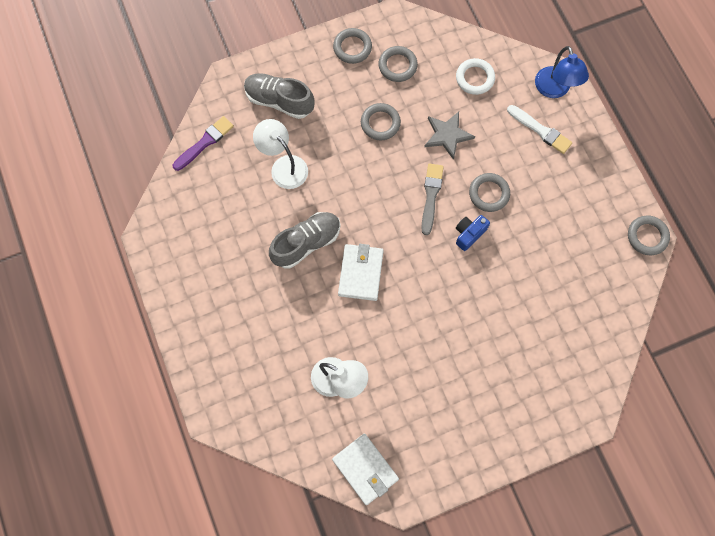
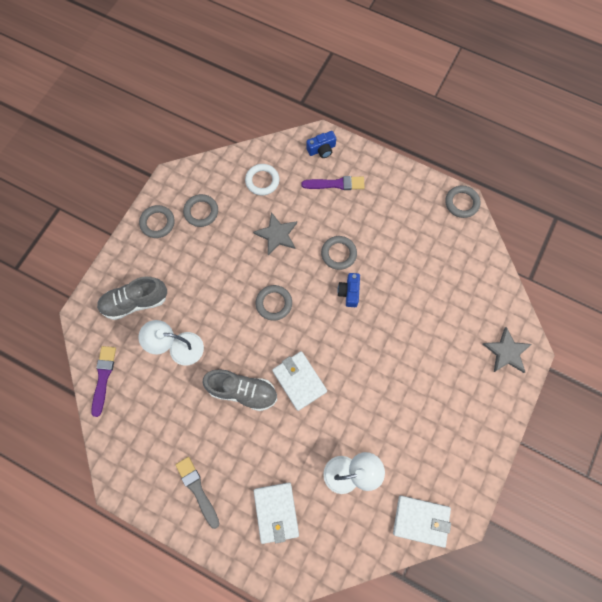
camera: 40 degrees left, 0 degrees up
grey shoe [269,212,341,269] -> grey shoe turned 90 degrees clockwise [203,369,277,411]
grey ring [361,103,401,140] -> grey ring moved to [256,285,292,321]
grey brush [421,163,444,235] -> grey brush moved to [175,457,220,529]
white brush [507,105,572,154] -> purple brush [301,176,365,190]
blue lamp [535,46,589,98] -> blue camera [306,131,336,158]
none -> white wallet [254,482,299,544]
none -> grey star [483,327,532,373]

